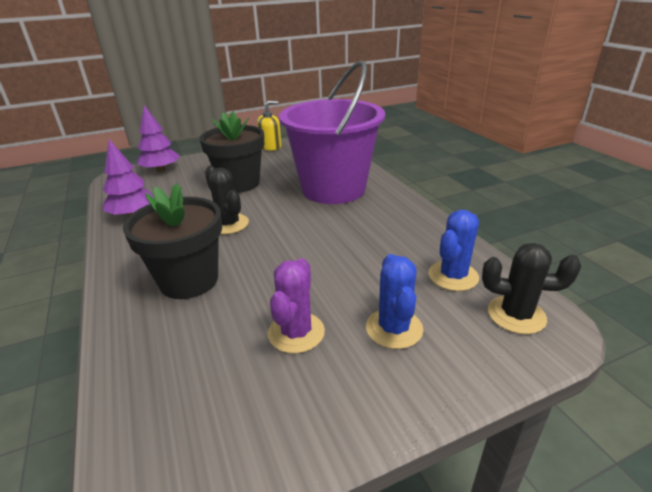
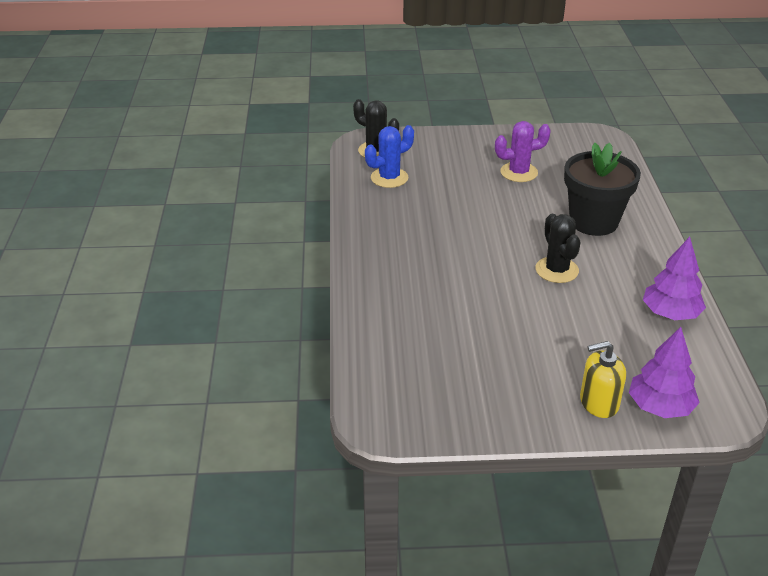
camera: 160 degrees left, 5 degrees up
black flower pot [200,111,264,193] -> none
yellow soap dispenser [257,101,282,151] -> yellow soap dispenser moved to [580,341,626,418]
purple cactus [268,258,325,354] -> purple cactus turned 45 degrees clockwise [495,121,551,182]
purple bucket [279,60,385,204] -> none
blue cactus [366,254,423,349] -> none

